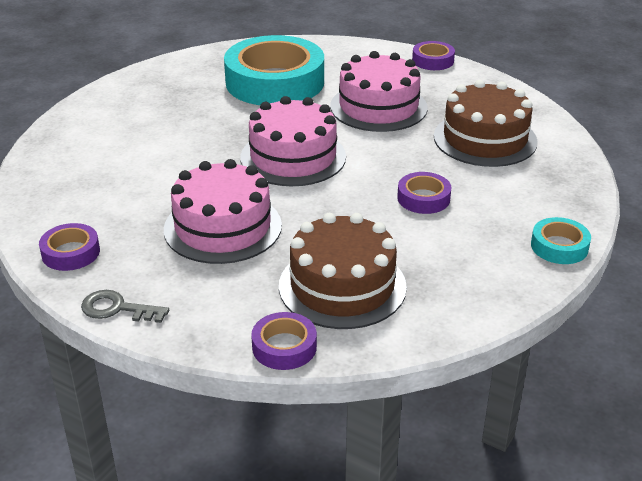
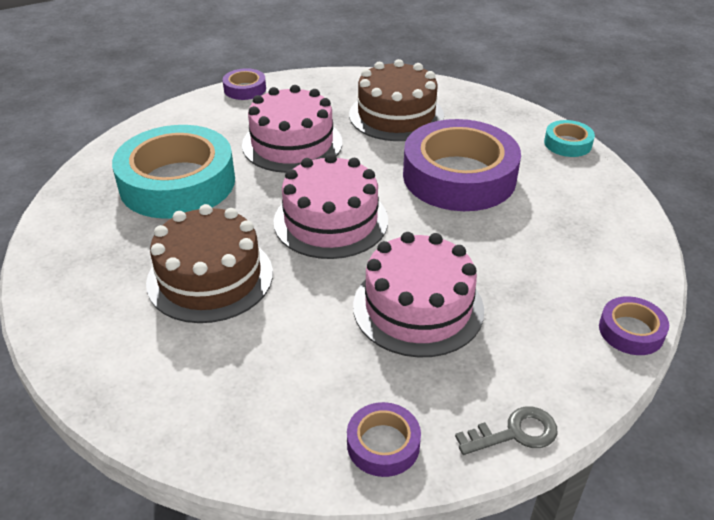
camera: 60 degrees left, 5 degrees up
grey key [81,290,169,323] -> grey key turned 150 degrees counterclockwise [455,406,557,455]
brown cake [279,213,407,329] -> brown cake moved to [146,204,273,323]
purple tape [397,172,452,214] -> purple tape [403,119,521,211], size x2.27

